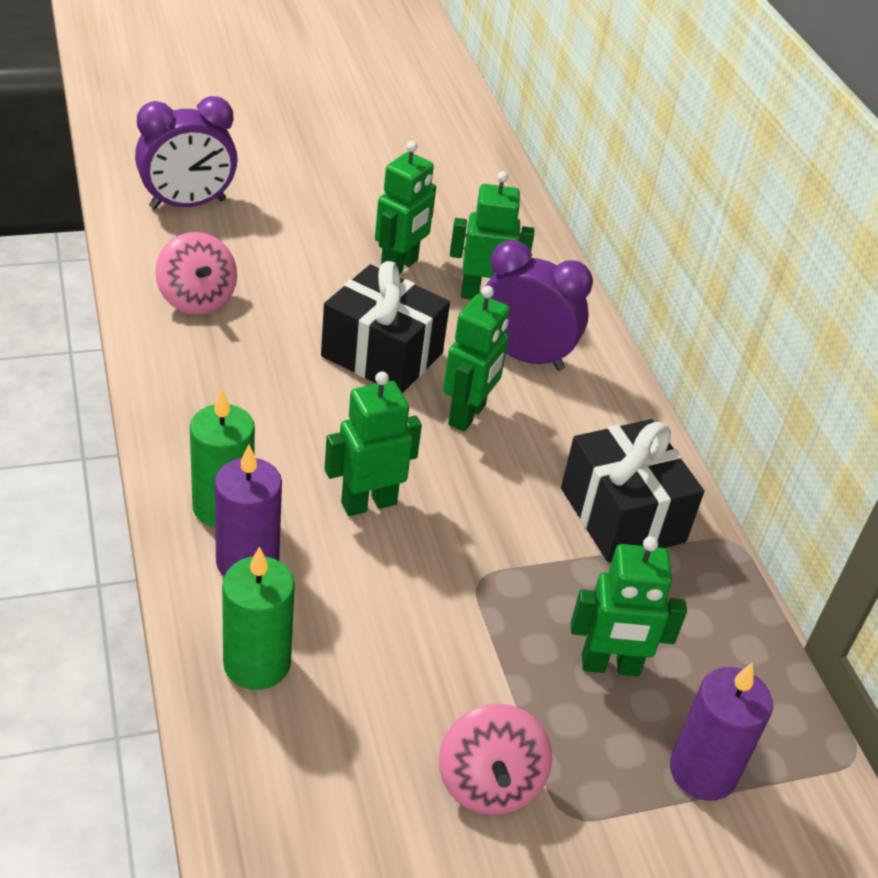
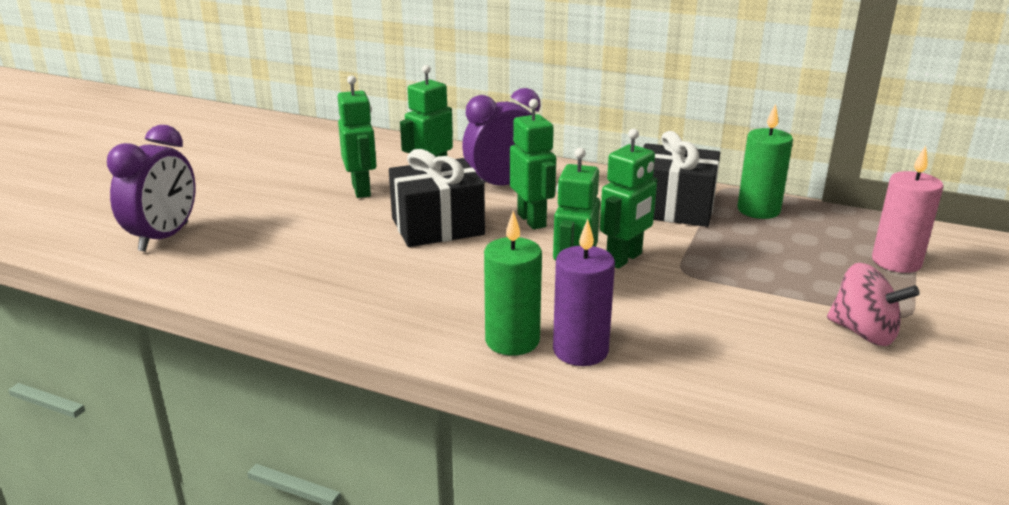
camera: 45 degrees left, 15 degrees down
pink spinning top [155,232,237,315] -> none
green candle [222,547,295,690] -> green candle moved to [737,104,793,219]
green robot [571,536,687,676] -> green robot moved to [600,129,658,269]
purple candle [670,663,773,801] -> pink candle [872,146,943,273]

